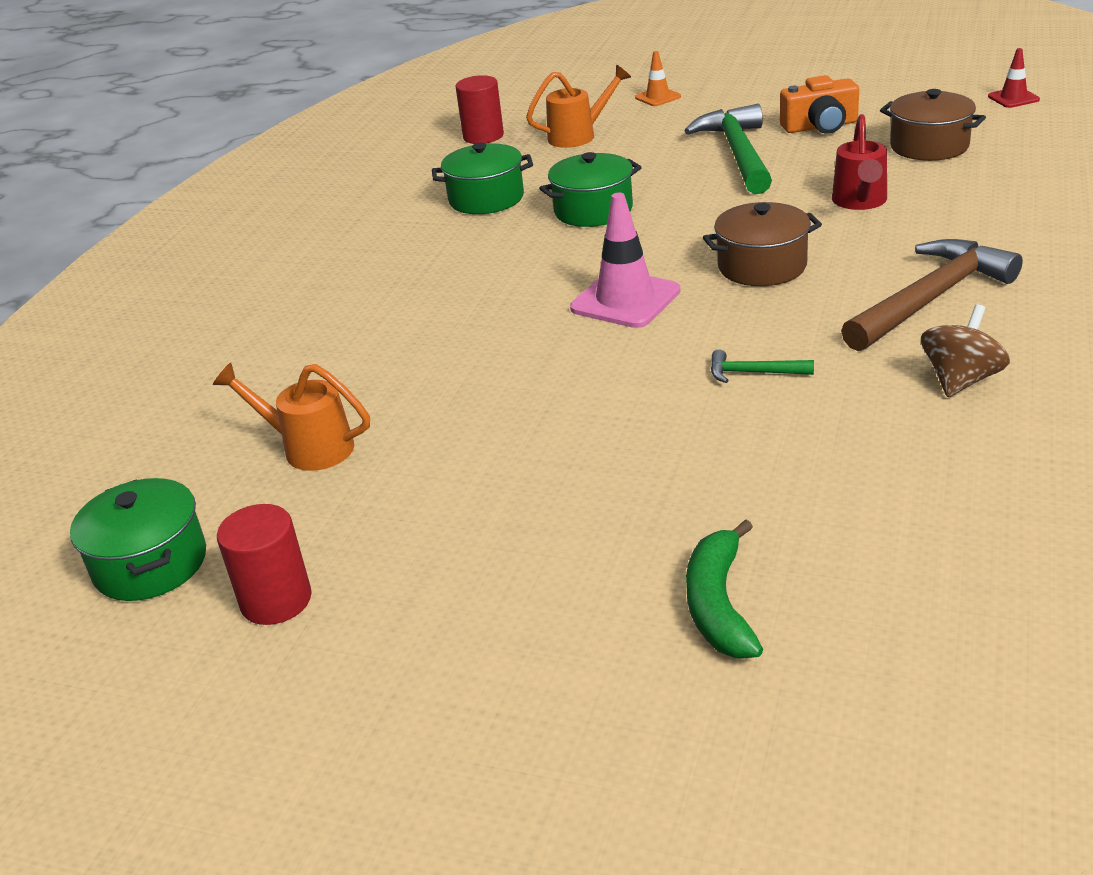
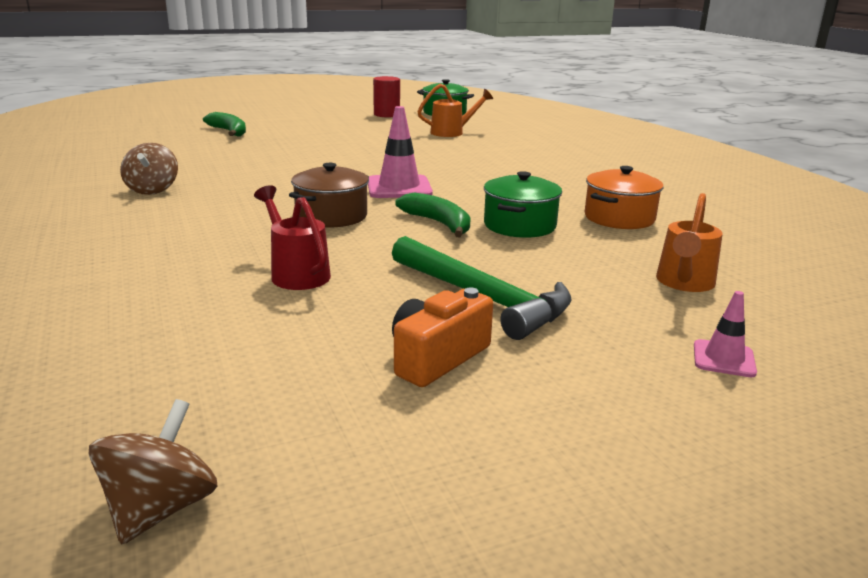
camera: 135 degrees right, 10 degrees down
green pot [432,143,533,214] -> orange pot [585,166,663,229]
red cylinder [456,75,504,144] -> none
orange traffic cone [635,51,681,106] -> pink traffic cone [694,291,757,377]
green hammer [711,349,814,383] -> none
brown hammer [841,239,1023,351] -> none
brown pot [880,89,986,161] -> none
red traffic cone [988,48,1040,108] -> brown spinning top [89,399,218,545]
none -> green banana [395,192,471,237]

